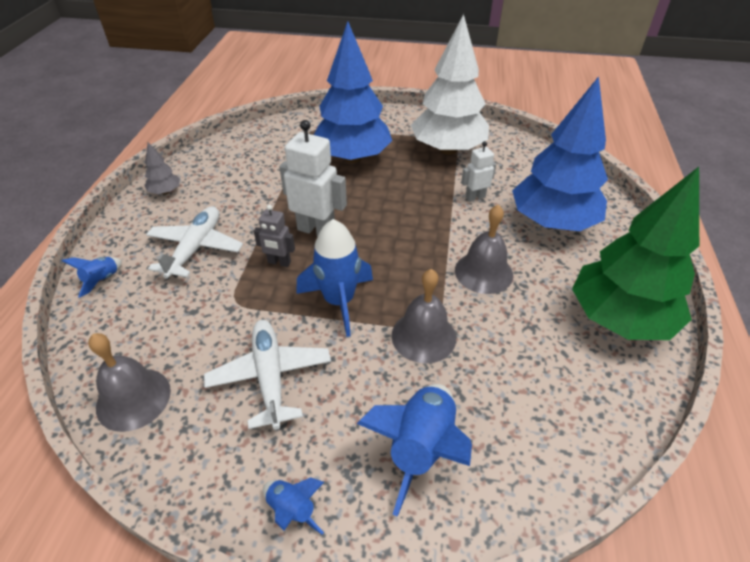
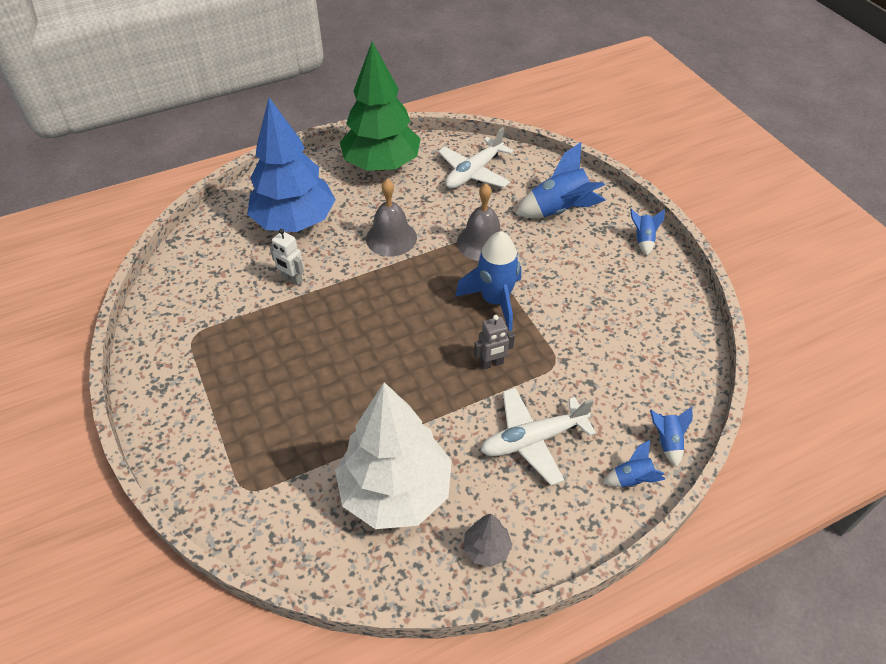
camera: 125 degrees left, 5 degrees up
grey bell [88,333,171,432] -> none
white plane [204,320,331,430] -> white plane moved to [438,127,514,189]
grey robot [254,204,295,267] -> grey robot turned 90 degrees clockwise [474,315,515,370]
white robot [279,120,347,236] -> none
blue tree [314,21,392,163] -> none
white tree [411,14,489,155] -> white tree moved to [335,382,452,529]
none -> blue rocket [650,407,693,467]

